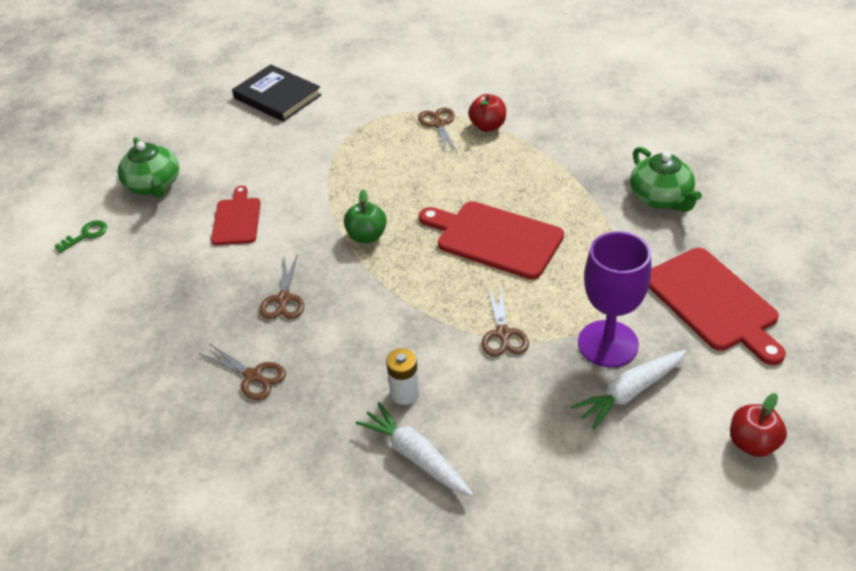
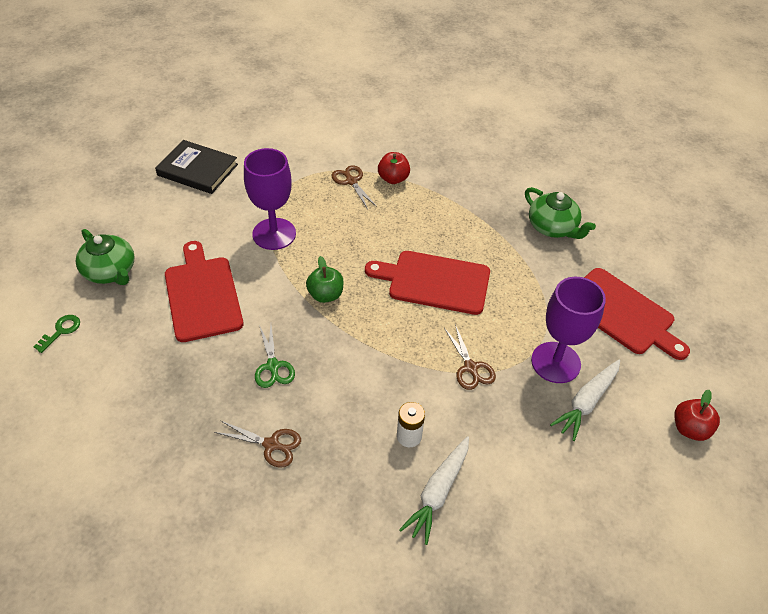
camera: 20 degrees left, 5 degrees up
red cutting board [211,186,261,245] -> red cutting board [165,241,244,342], size x1.65
brown scissors [259,254,304,319] -> green scissors [255,325,295,388]
white carrot [355,402,473,497] -> white carrot turned 90 degrees counterclockwise [399,436,469,545]
none -> purple goblet [244,148,296,250]

